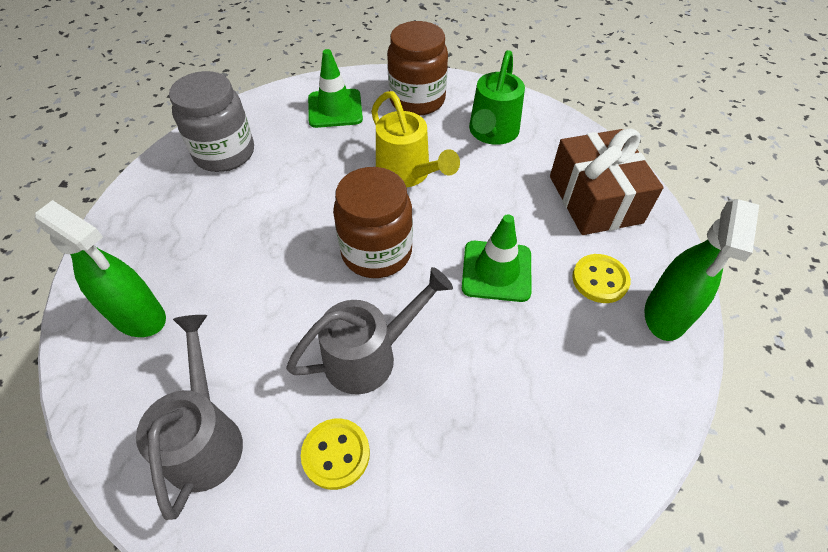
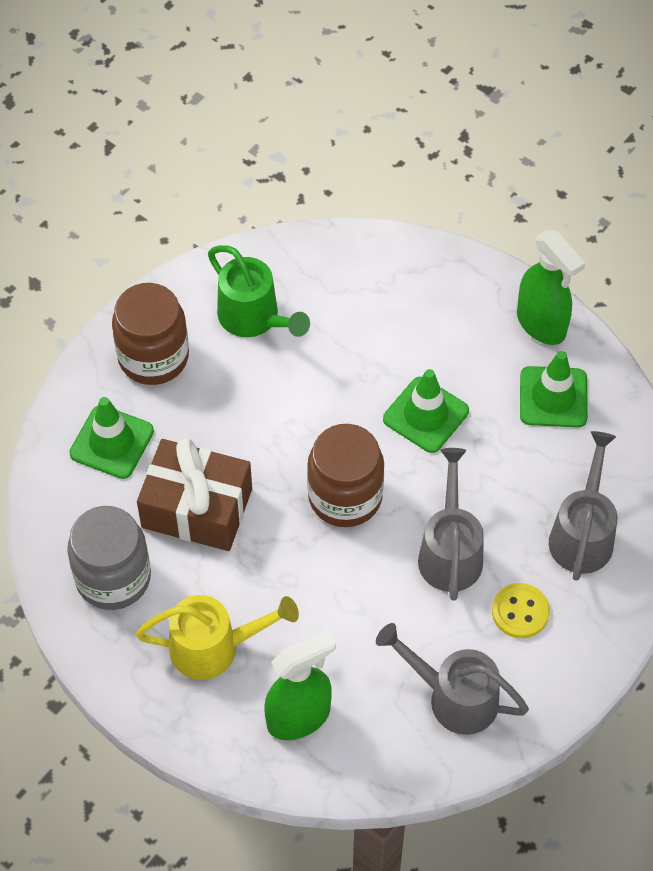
camera: 60 degrees left, 5 degrees up
yellow watering can [371,91,460,188] -> yellow watering can moved to [136,595,299,680]
brown gift [550,128,664,235] -> brown gift moved to [137,438,252,551]
yellow button [572,254,631,303] -> none
none -> green traffic cone [520,351,588,427]
none -> grey watering can [549,431,617,581]

